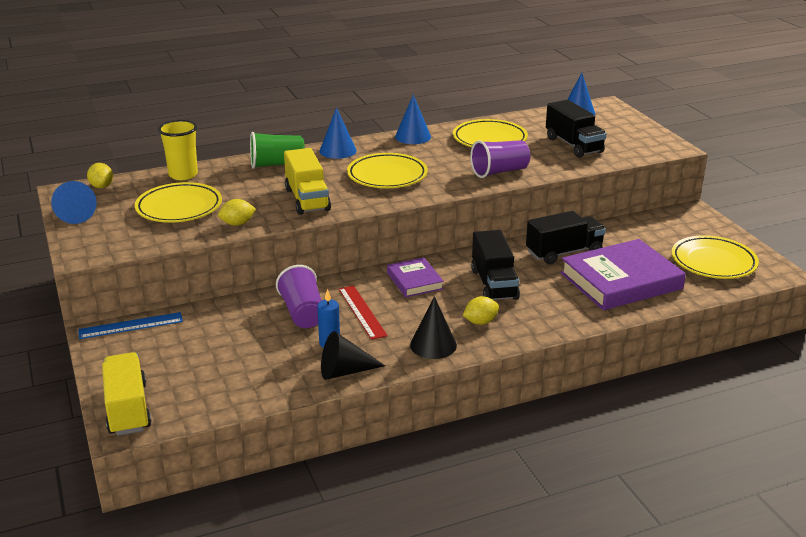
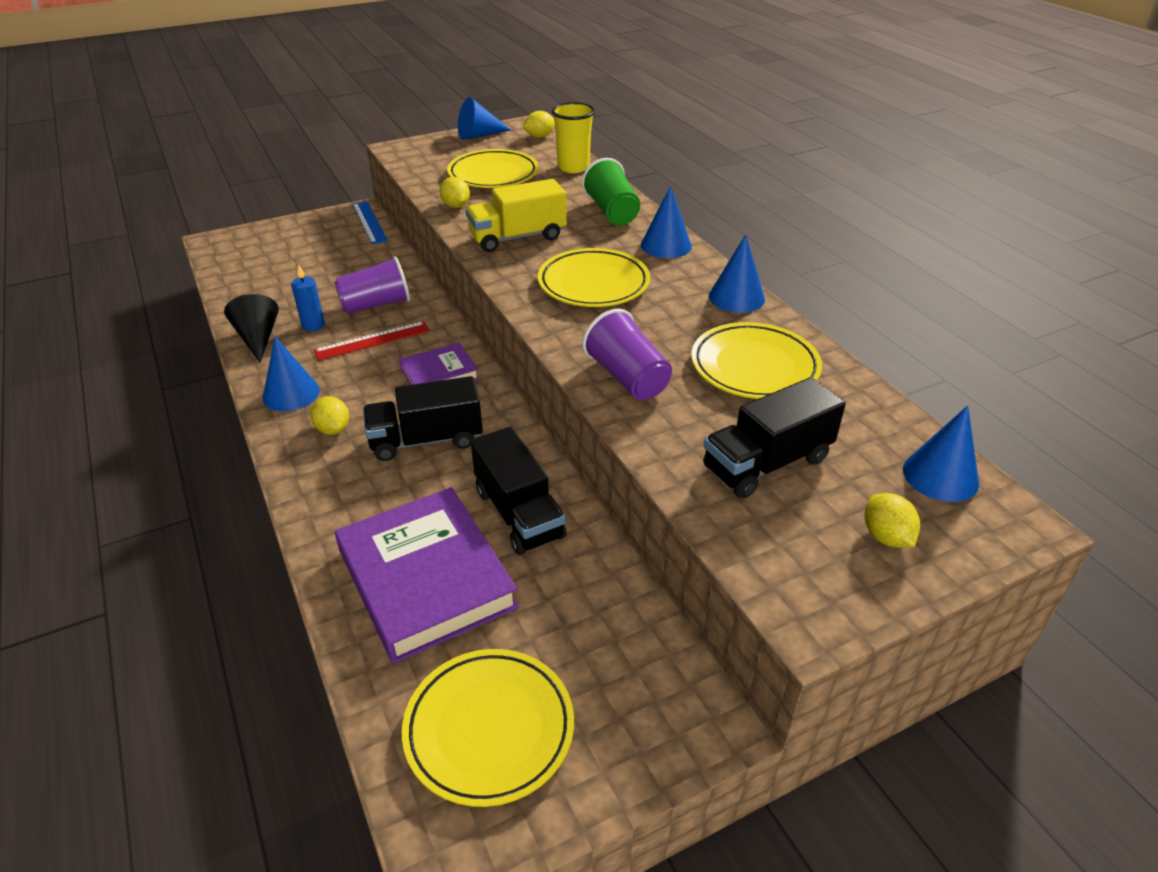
camera: 85 degrees right, 10 degrees up
yellow truck [102,352,152,436] -> none
black cone [410,296,457,359] -> blue cone [263,336,320,411]
none -> yellow lemon [865,493,920,548]

